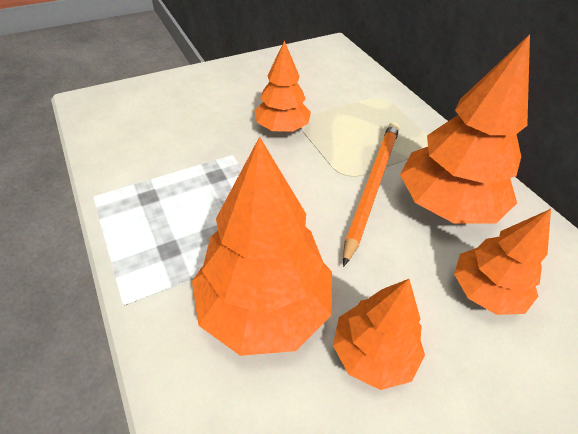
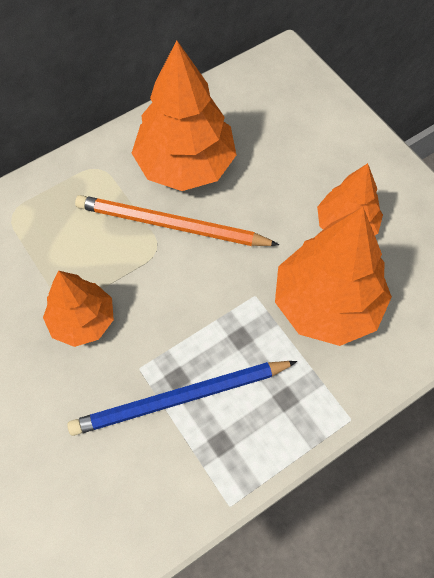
camera: 95 degrees left, 15 degrees up
orange tree [454,209,551,315] -> none
none -> blue pencil [67,361,297,436]

